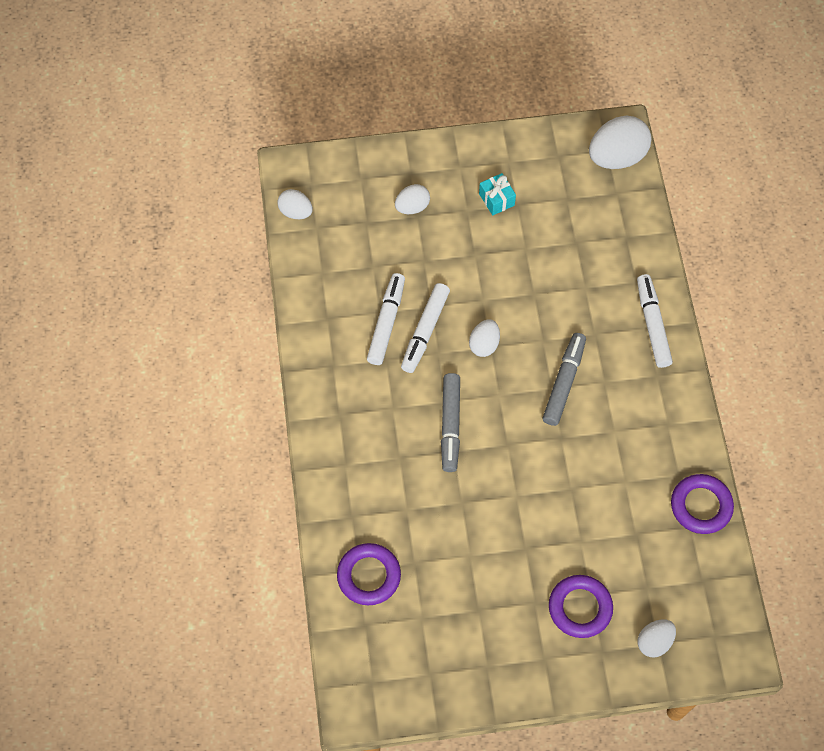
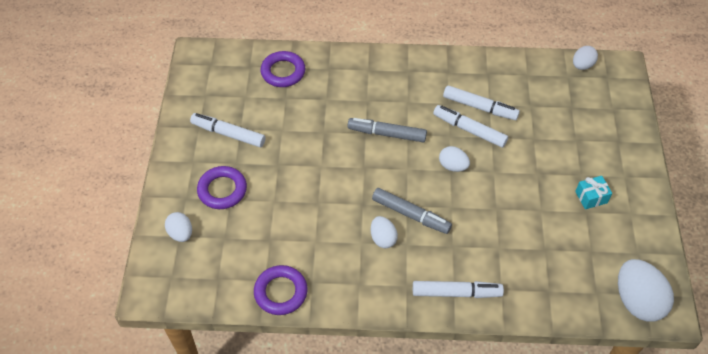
camera: 100 degrees right, 10 degrees down
white egg [395,184,430,214] -> white egg moved to [371,216,398,248]
none -> white marker [190,113,266,147]

